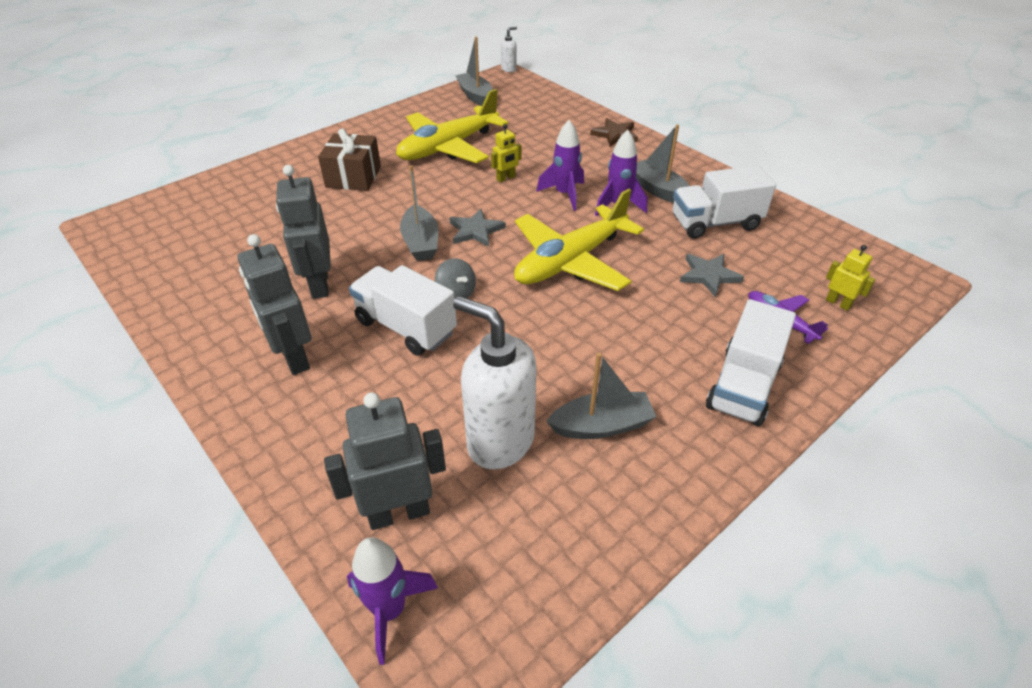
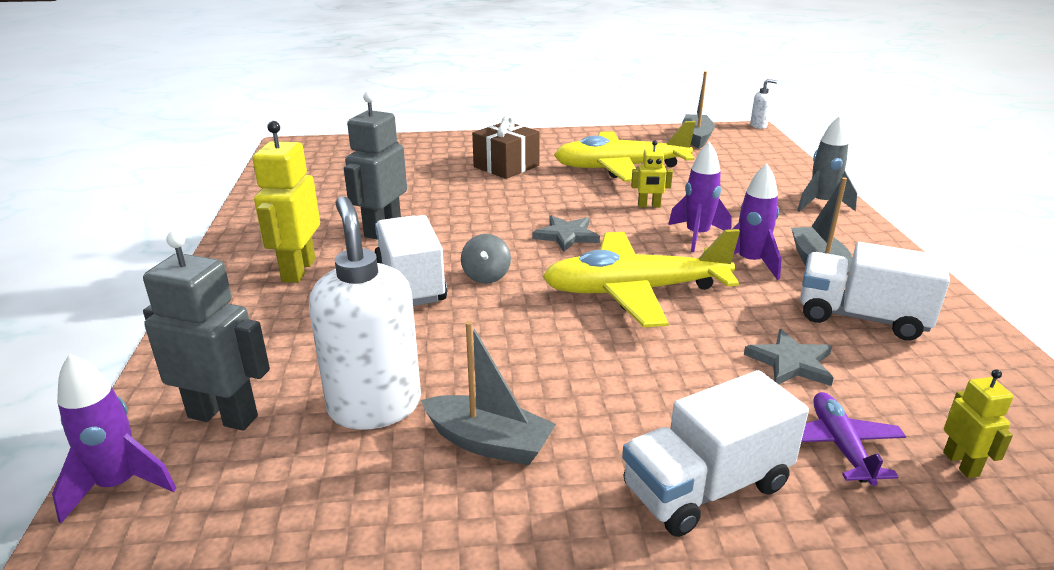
camera: 35 degrees right, 15 degrees down
grey robot [237,234,312,375] -> yellow robot [253,121,320,283]
grey boat [400,165,438,261] -> none
brown star [590,118,638,147] -> grey rocket [797,116,857,212]

